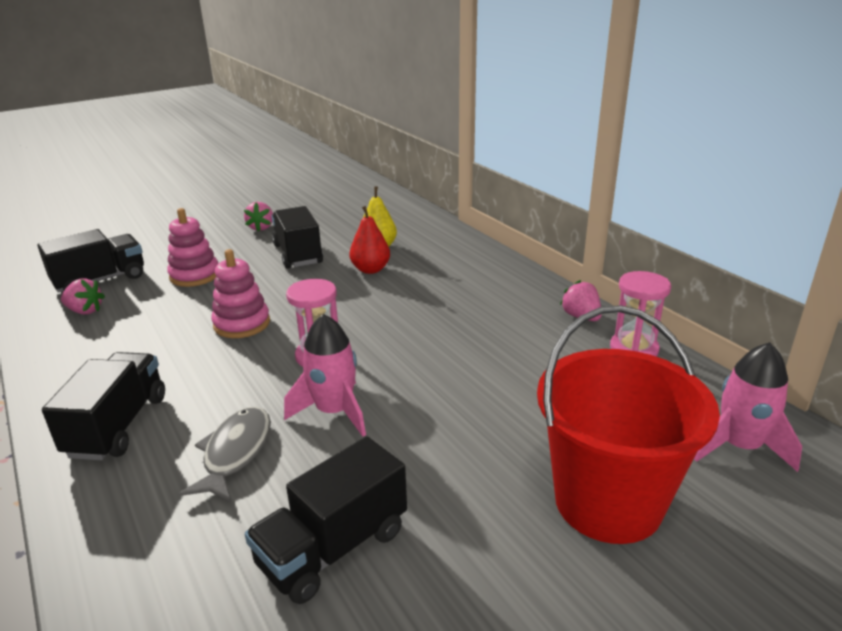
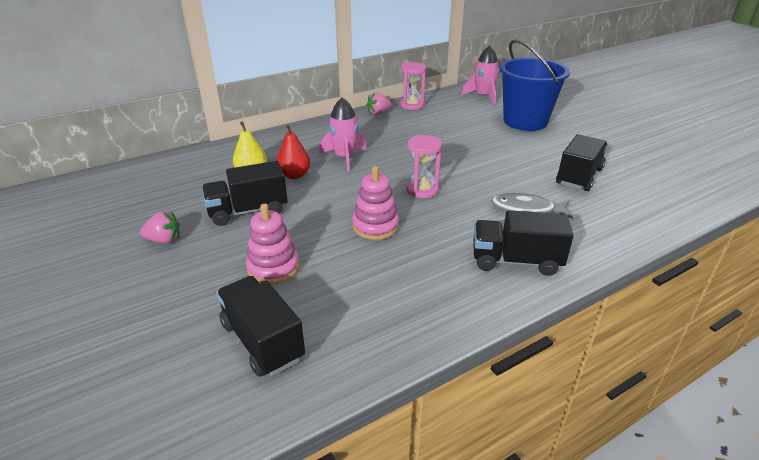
camera: 90 degrees left, 5 degrees up
pink strawberry [61,279,105,315] -> none
black truck [245,437,407,604] -> black truck turned 105 degrees counterclockwise [556,134,608,191]
pink rocket [284,314,366,437] -> pink rocket moved to [319,97,367,171]
red bucket [537,305,720,544] -> blue bucket [500,39,570,131]

